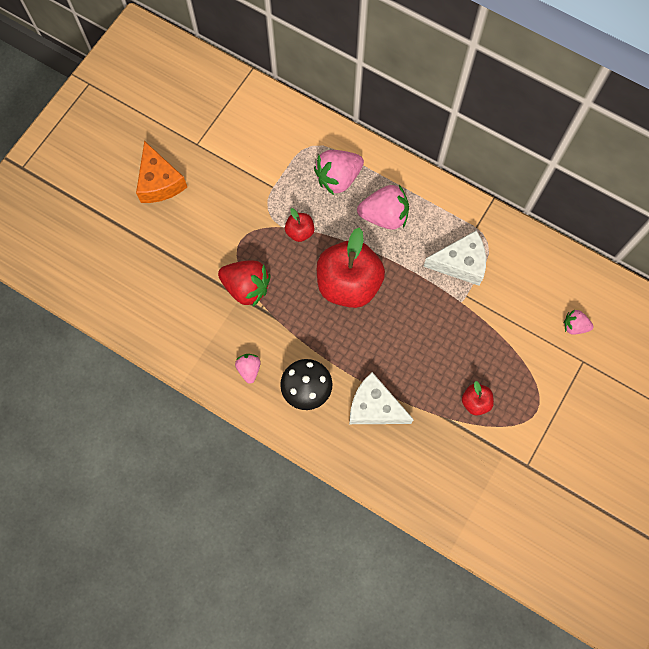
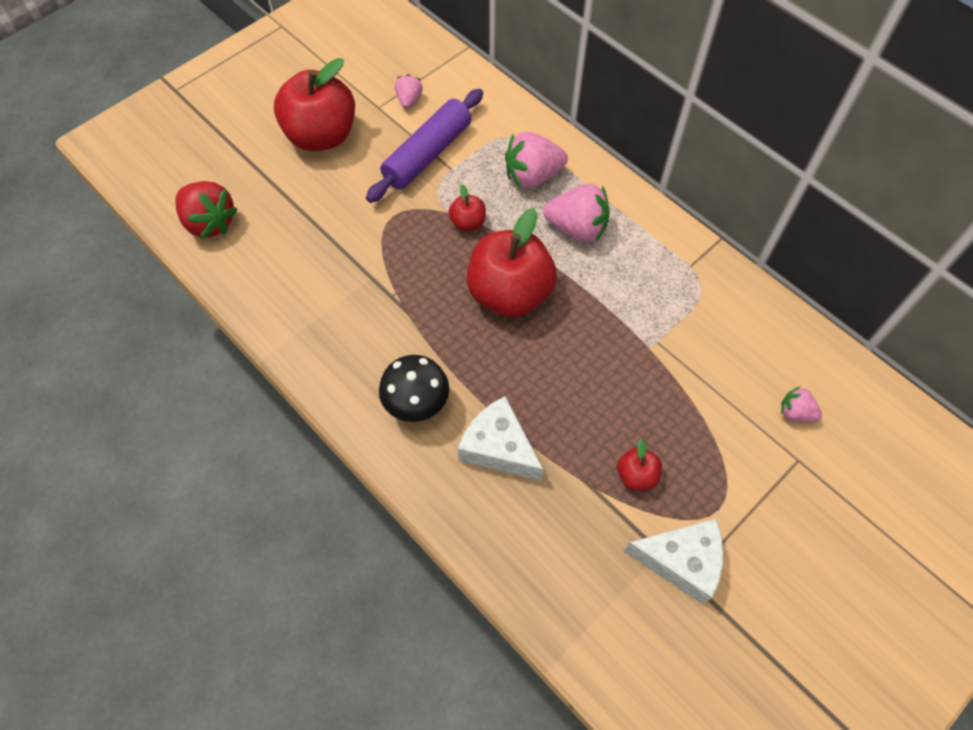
camera: 15 degrees right, 10 degrees down
orange cheese [136,141,187,203] -> red apple [274,58,355,151]
red strawberry [218,260,271,307] -> red strawberry moved to [175,181,238,239]
pink strawberry [235,354,261,384] -> pink strawberry moved to [395,74,423,108]
white cheese [423,230,486,286] -> white cheese moved to [624,519,723,604]
none -> purple rolling pin [366,89,483,203]

